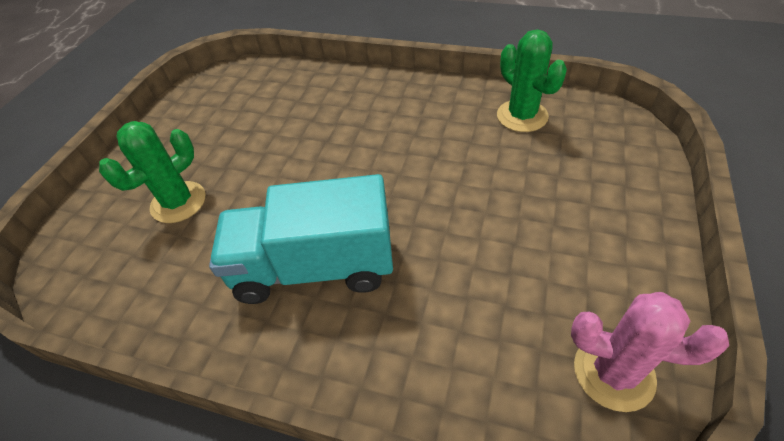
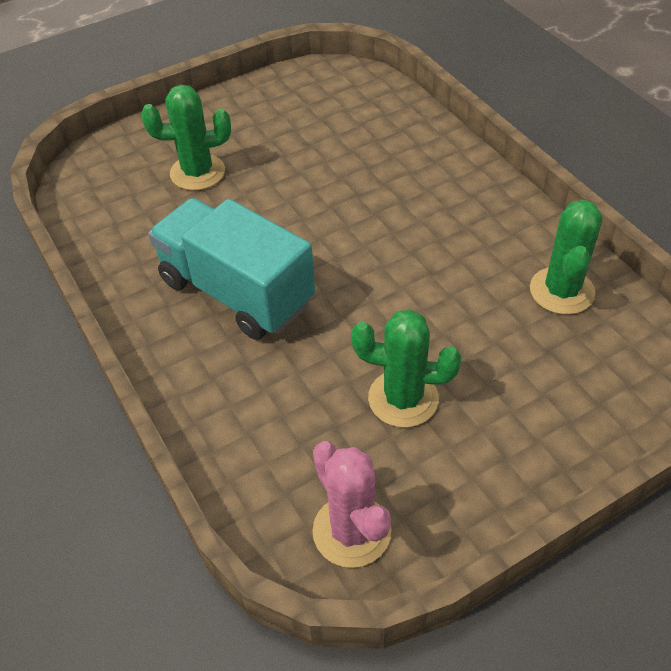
camera: 40 degrees right, 0 degrees up
none -> green cactus [351,309,462,428]

